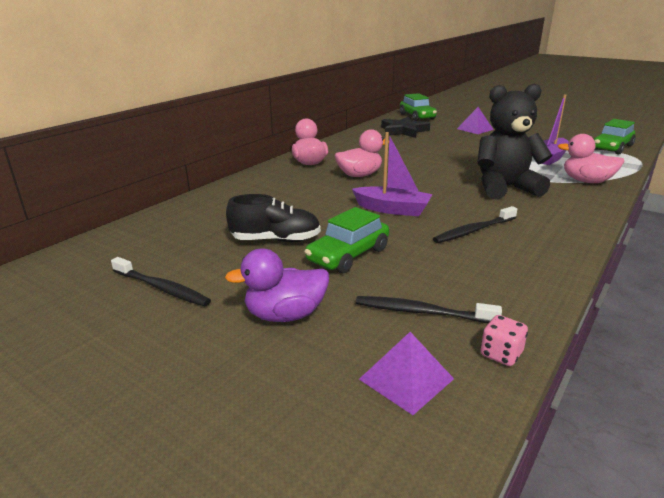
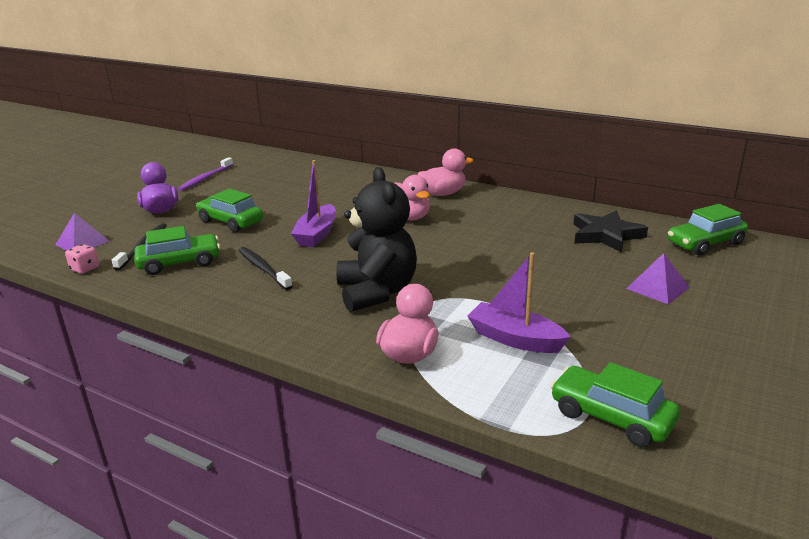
camera: 85 degrees right, 0 degrees up
black toothbrush [111,257,211,306] -> purple toothbrush [178,157,233,191]
black shoe [226,194,321,242] -> none
none -> green car [134,226,220,275]

